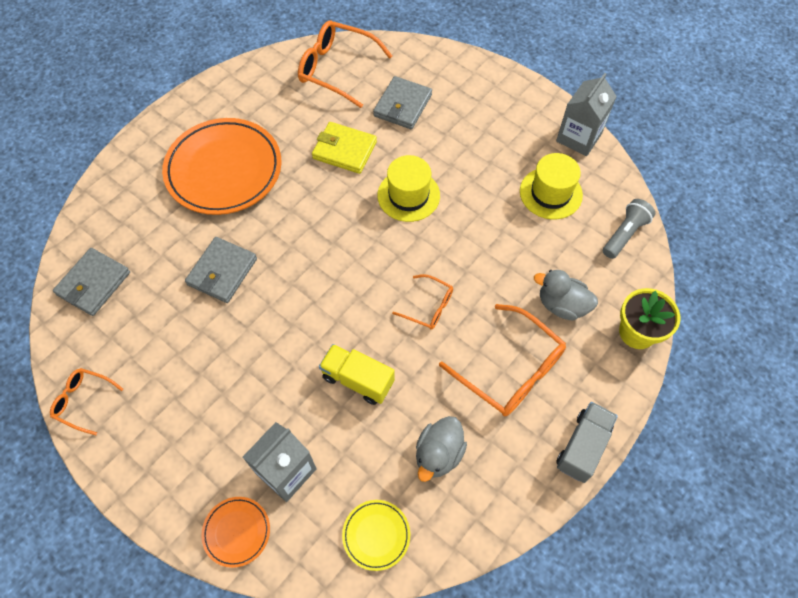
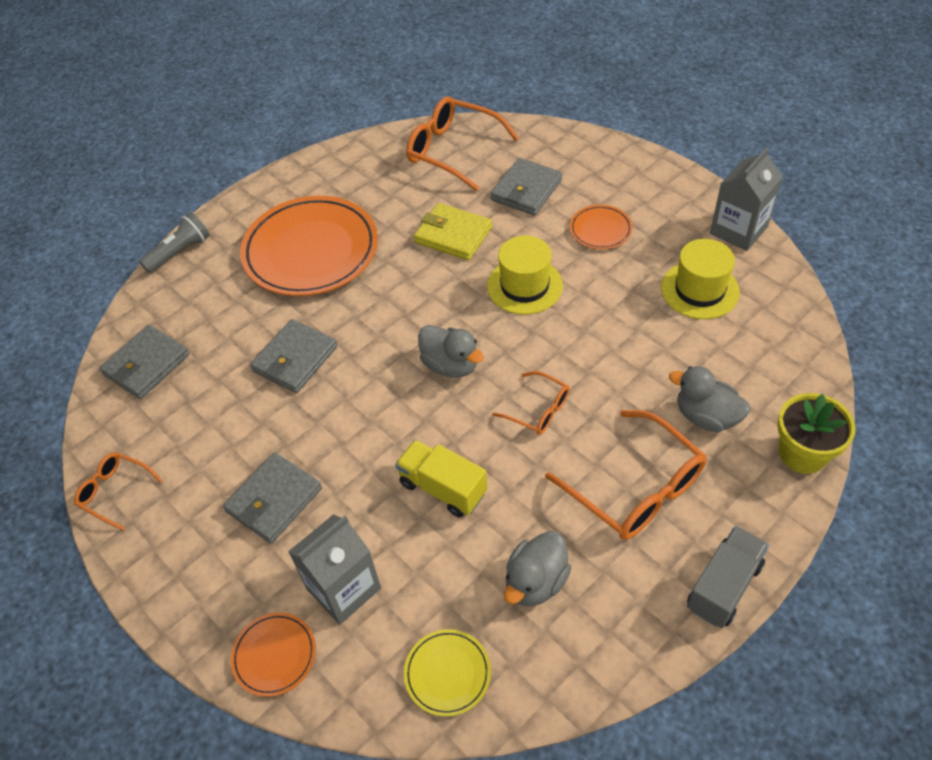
camera: 10 degrees right, 10 degrees down
grey flashlight [603,199,655,259] -> grey flashlight moved to [139,212,210,273]
none -> grey wallet [223,452,322,543]
none -> grey duck [418,325,484,378]
none -> orange plate [570,205,633,249]

